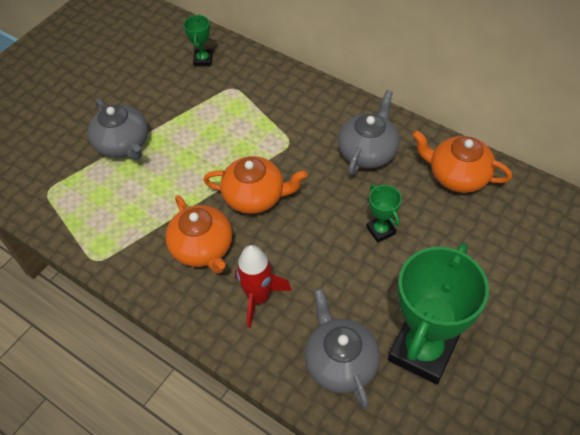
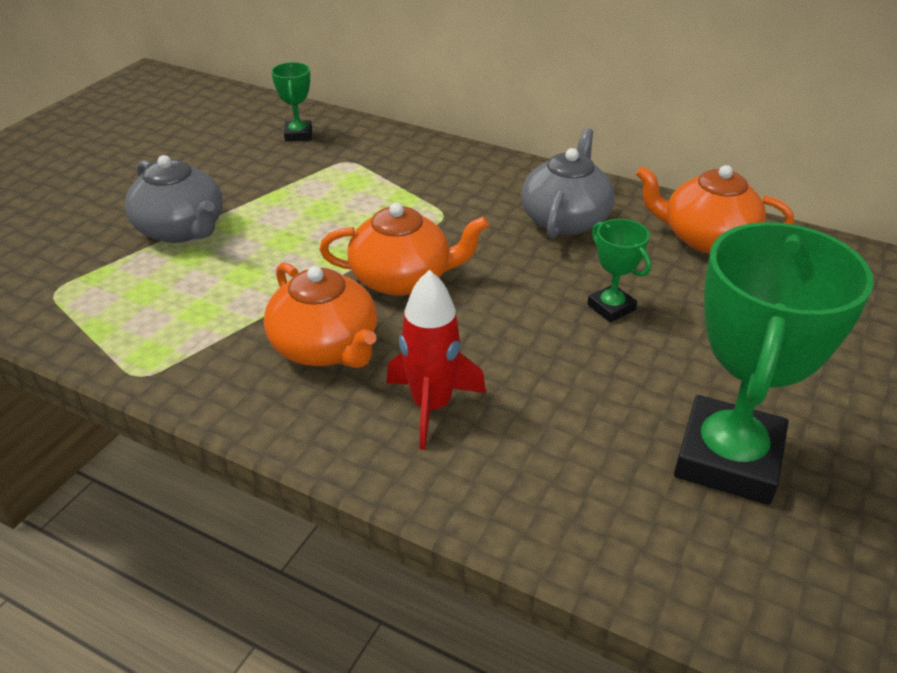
camera: 10 degrees left, 15 degrees down
grey teapot [304,288,380,408] -> none

